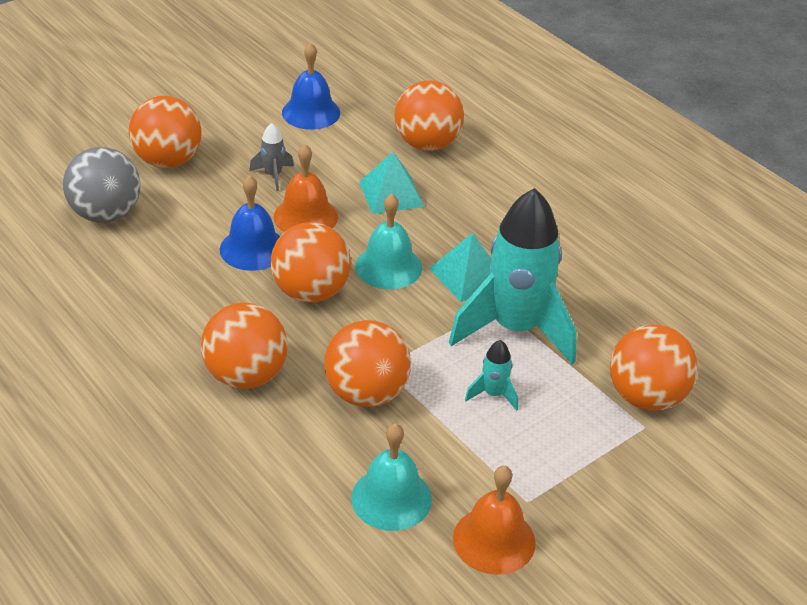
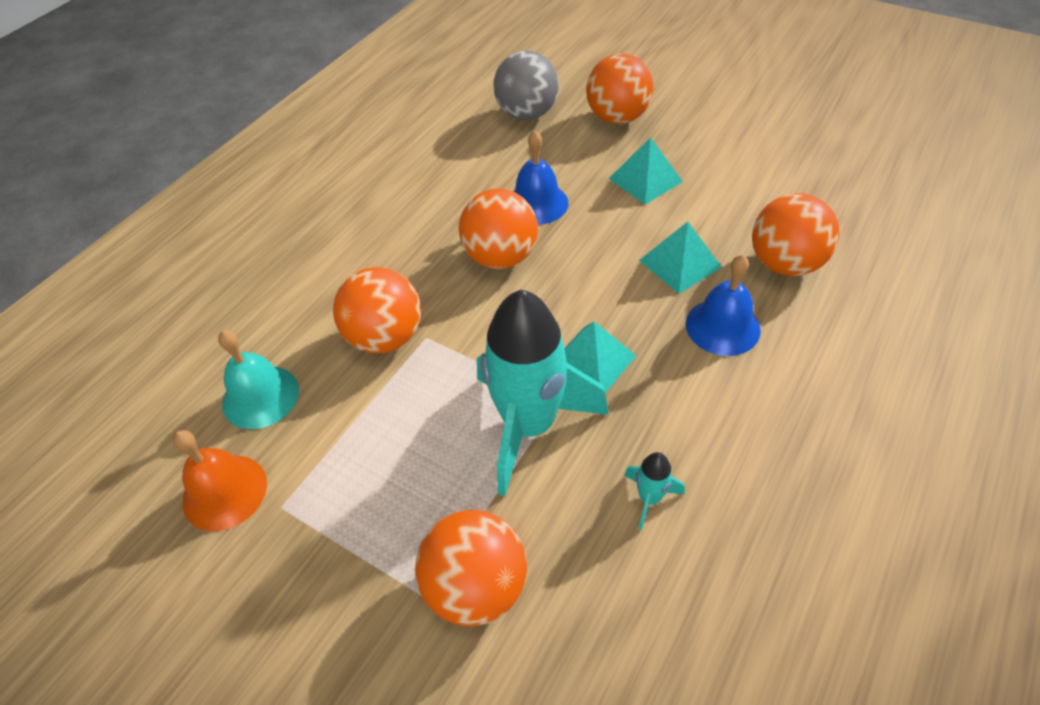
camera: 75 degrees right, 10 degrees up
orange ball [201,303,288,389] -> none
grey rocket [249,123,294,191] -> turquoise pyramid [609,137,683,205]
orange bell [273,144,338,232] -> none
blue bell [282,42,340,130] -> blue bell moved to [686,255,761,356]
turquoise bell [355,194,422,289] -> none
turquoise rocket [465,340,518,411] -> turquoise rocket moved to [624,452,685,530]

